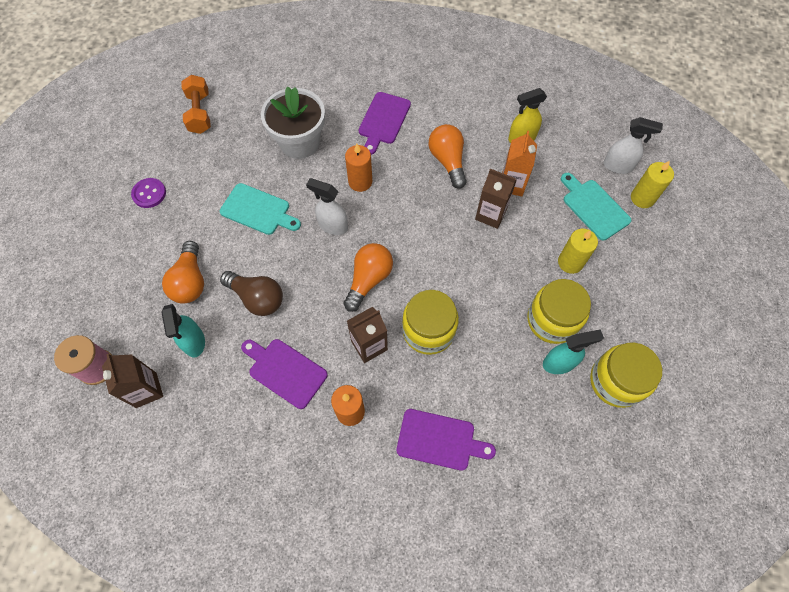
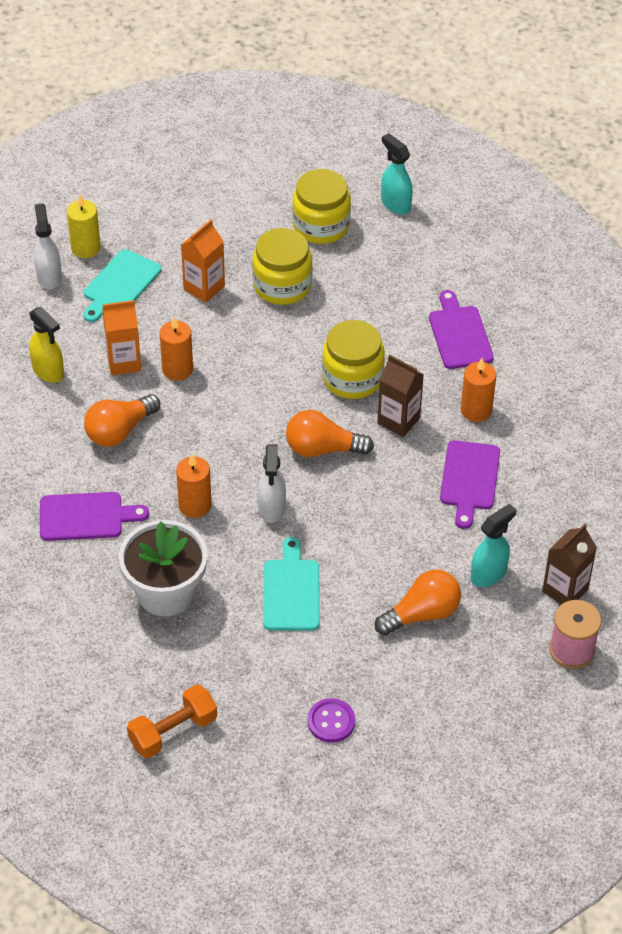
camera: 115 degrees left, 15 degrees down
brown light bulb [220,271,283,316] -> none
brown carton [475,169,517,229] -> orange candle [160,316,193,381]
turquoise spray bottle [543,329,604,374] -> turquoise spray bottle moved to [381,133,413,215]
yellow candle [558,229,598,274] -> orange carton [181,220,225,303]

